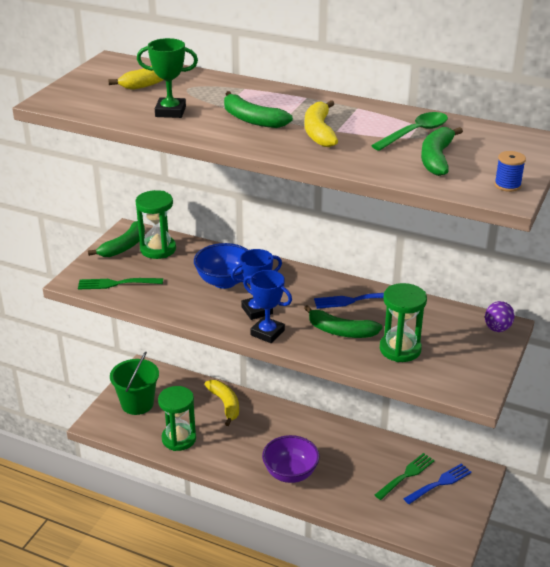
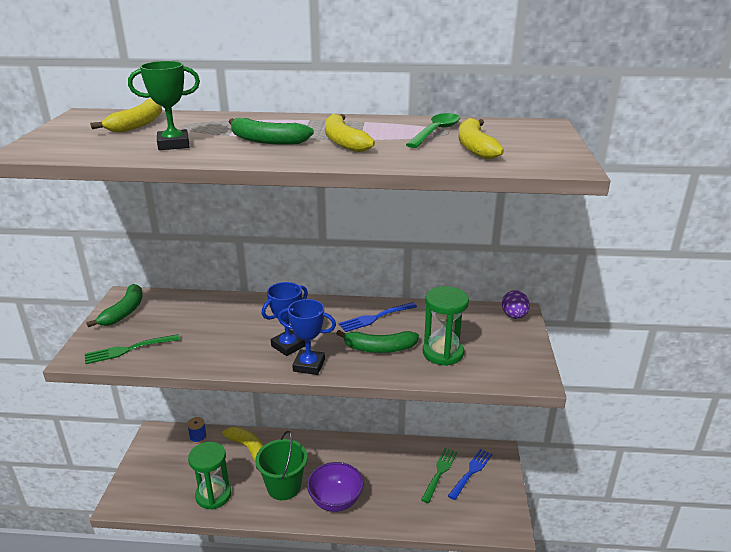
camera: 20 degrees left, 5 degrees down
green bucket [110,351,159,415] -> green bucket moved to [255,431,308,500]
green hourglass [136,190,176,259] -> none
blue bowl [194,243,248,289] -> none
green banana [421,127,463,176] -> yellow banana [458,118,504,159]
blue spool [494,151,526,192] -> blue spool moved to [187,417,207,444]

